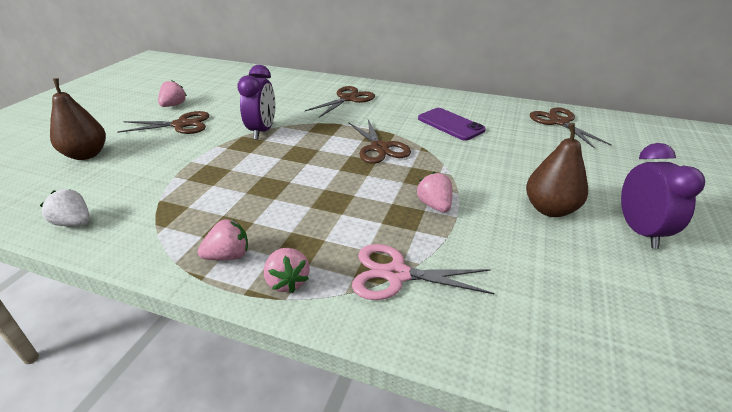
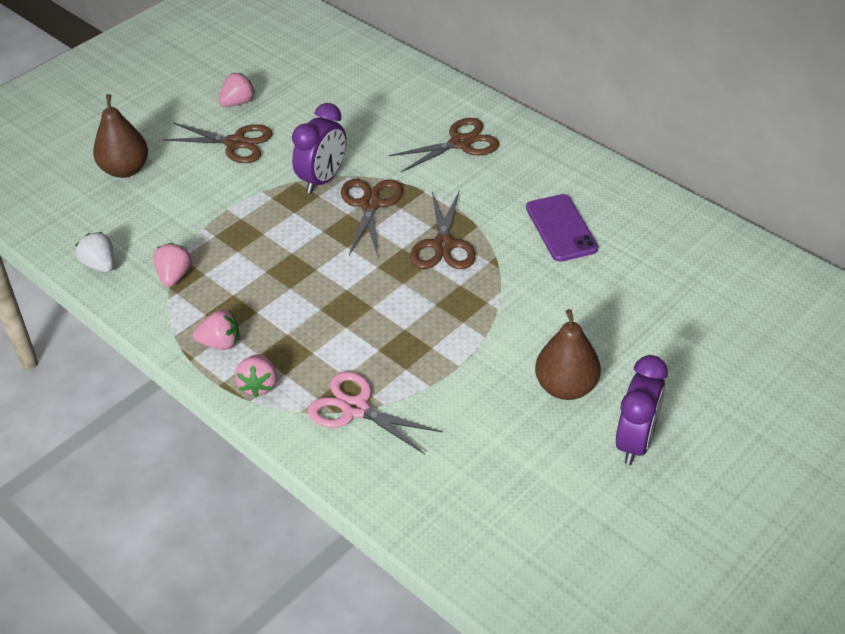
camera: 25 degrees right, 10 degrees up
pink strawberry [416,172,452,213] -> pink strawberry moved to [153,243,192,287]
brown scissors [530,107,612,148] -> brown scissors moved to [341,179,403,256]

